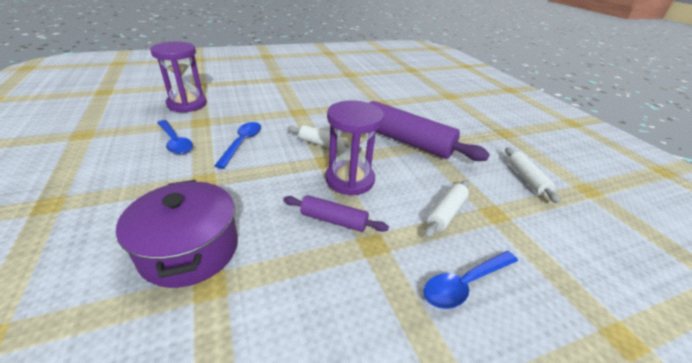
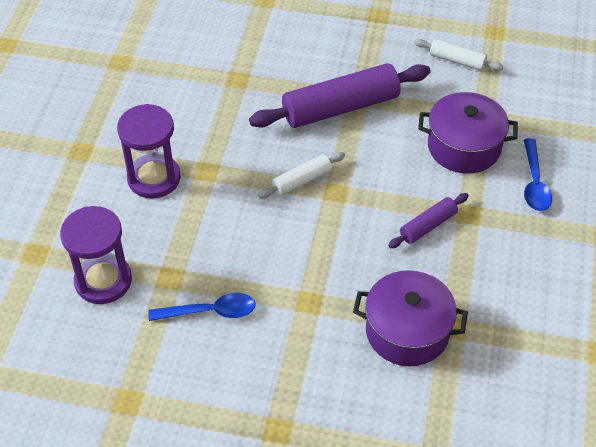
camera: 55 degrees left, 15 degrees up
blue spoon [214,122,261,169] -> none
purple hourglass [325,101,384,196] -> purple hourglass moved to [117,104,181,198]
white rolling pin [424,180,469,238] -> purple pot [418,92,518,174]

